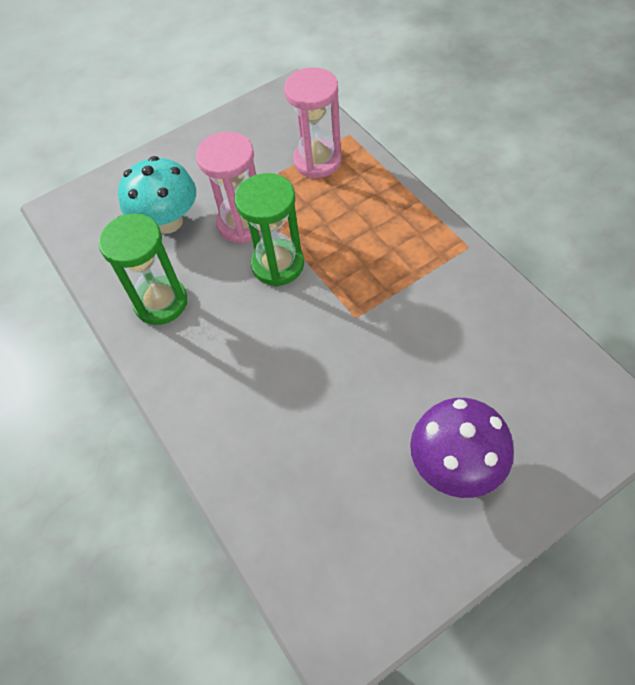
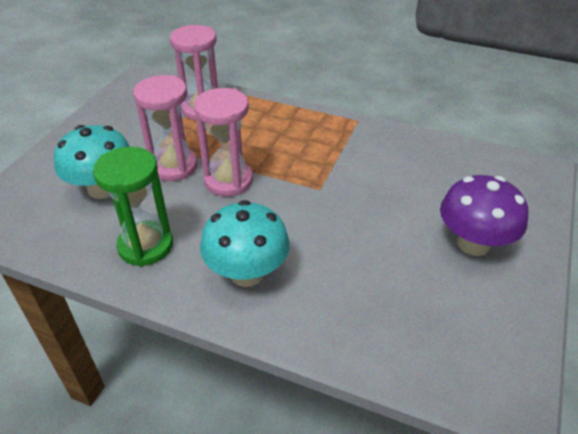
camera: 40 degrees left, 15 degrees down
green hourglass [235,173,304,287] -> pink hourglass [194,88,253,197]
none -> turquoise mushroom [200,200,290,287]

